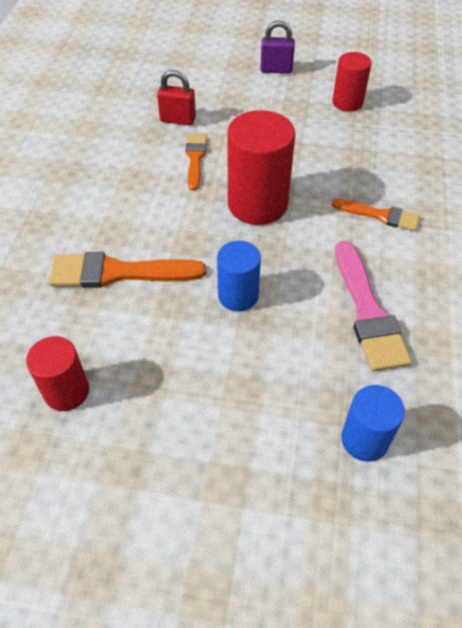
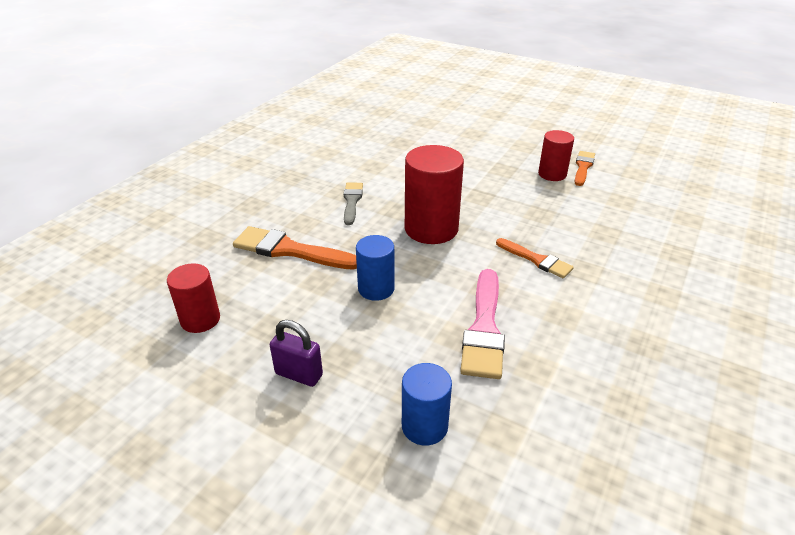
camera: 20 degrees right, 15 degrees down
red padlock [157,70,196,126] -> none
orange brush [185,134,207,191] -> orange brush moved to [575,151,595,186]
purple padlock [260,21,295,74] -> purple padlock moved to [270,320,323,387]
none -> grey brush [344,182,363,225]

